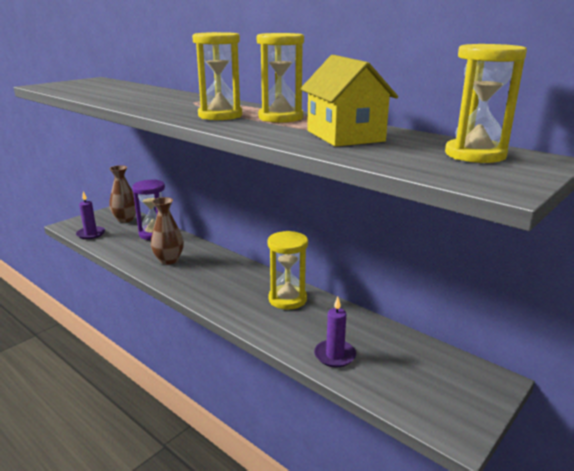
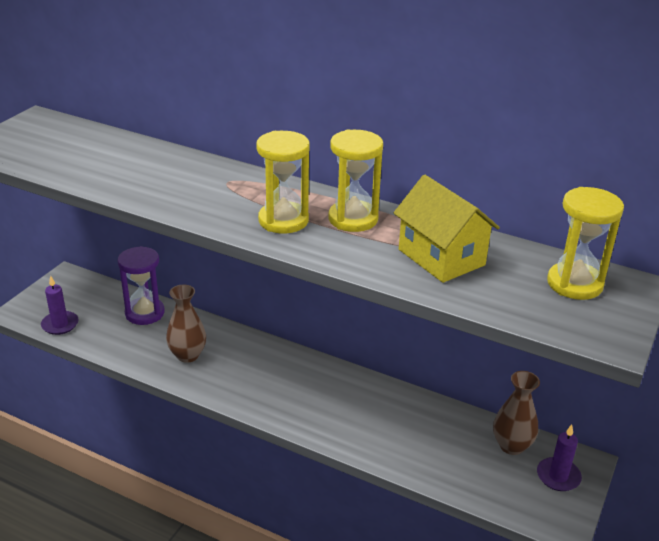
camera: 15 degrees left, 10 degrees up
brown vase [109,165,136,223] -> brown vase moved to [493,371,540,455]
yellow hourglass [267,231,308,310] -> none
purple candle [314,297,356,367] -> purple candle moved to [537,425,582,491]

